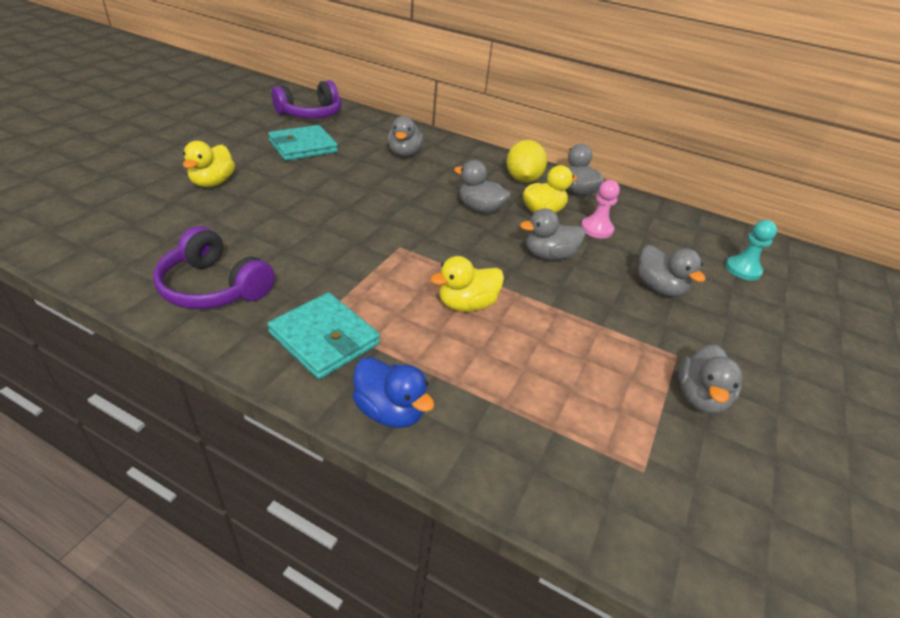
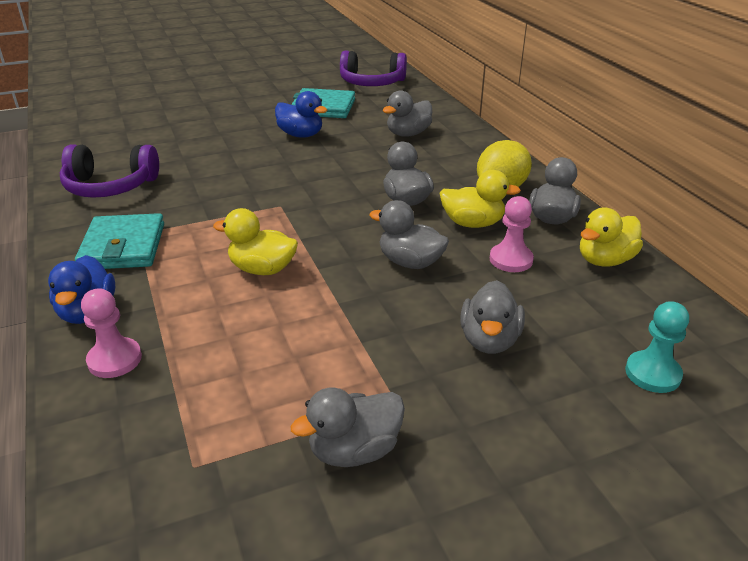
camera: 45 degrees right, 5 degrees down
purple headphones [153,226,275,309] -> purple headphones turned 75 degrees counterclockwise [60,144,159,198]
yellow duck [183,141,235,187] -> yellow duck moved to [580,207,643,266]
none -> pink pawn [81,288,142,378]
none -> blue duck [275,91,327,138]

